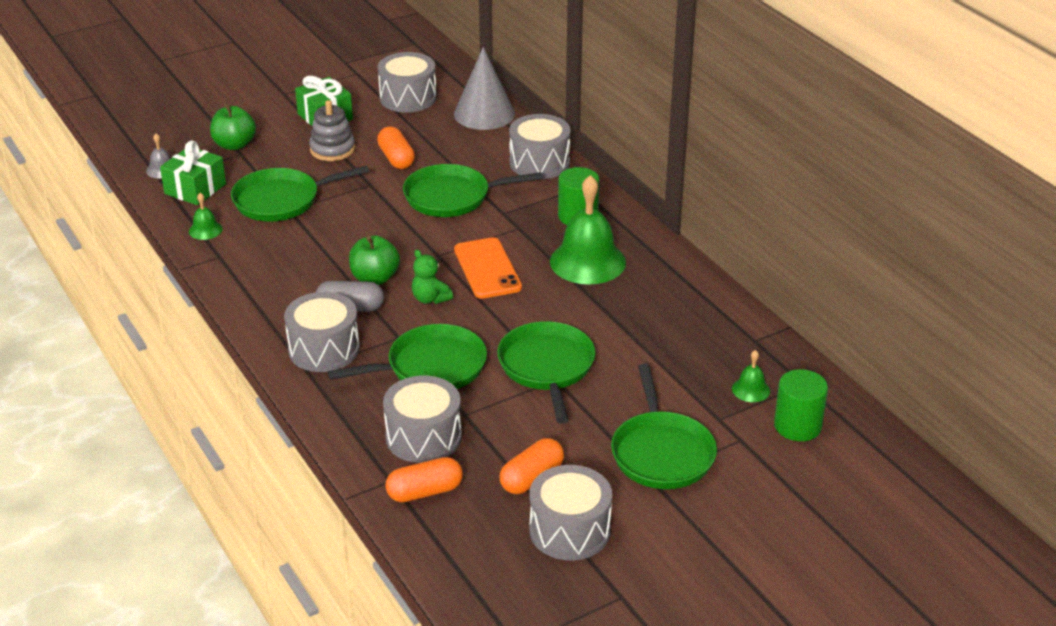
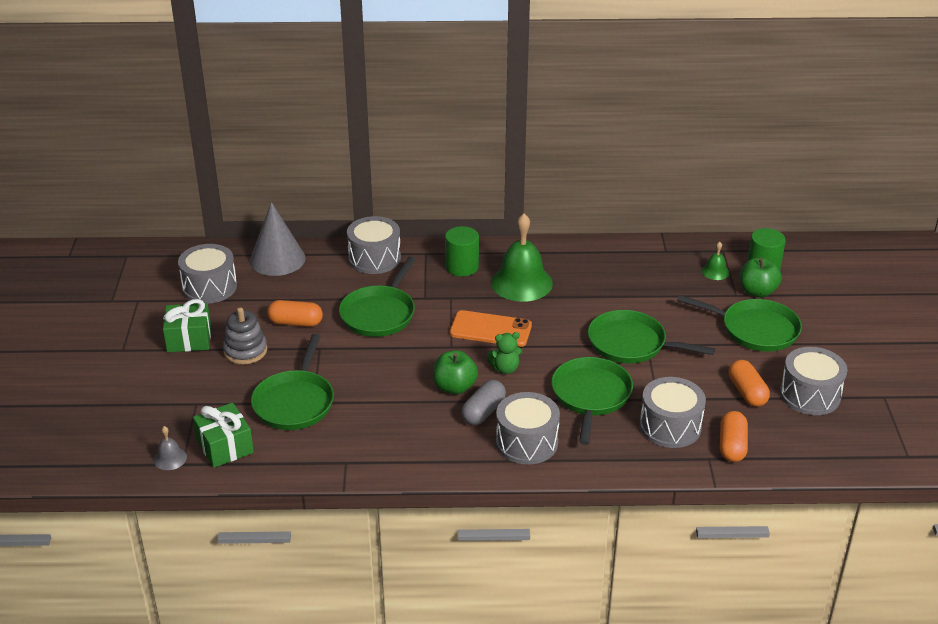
camera: 60 degrees left, 0 degrees up
green bell [189,193,223,240] -> none
green apple [210,103,256,150] -> green apple moved to [740,257,782,298]

